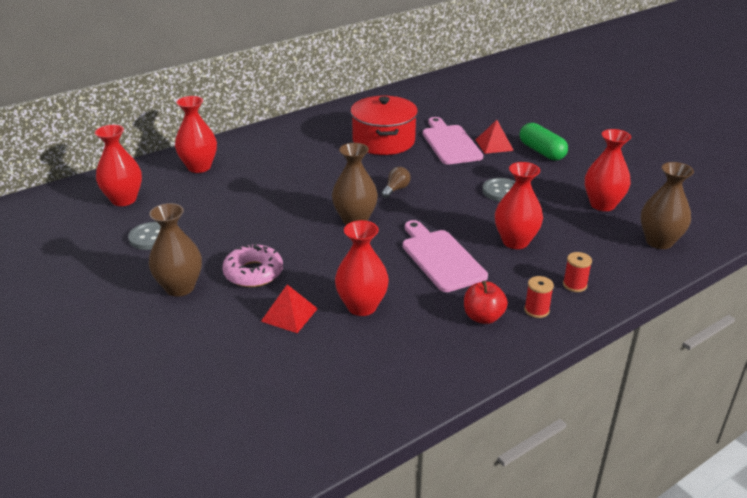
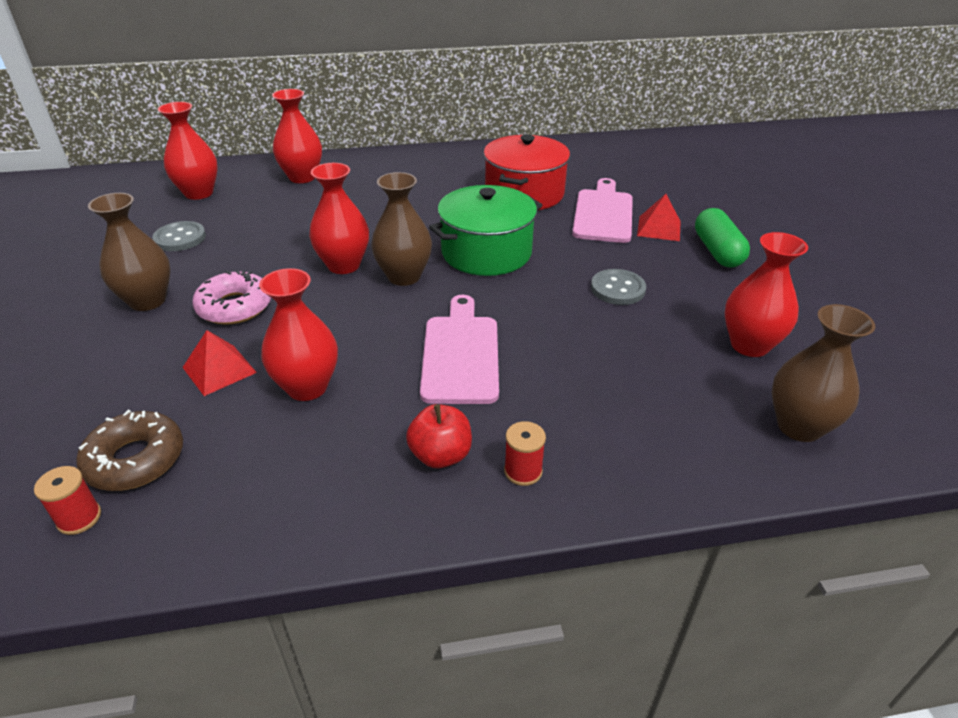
camera: 25 degrees right, 5 degrees up
brown light bulb [381,167,411,198] -> green pot [429,185,542,276]
red vase [495,162,543,249] -> red vase moved to [309,163,369,274]
red spool [563,252,592,292] -> red spool moved to [34,466,101,535]
none -> brown donut [76,410,183,491]

